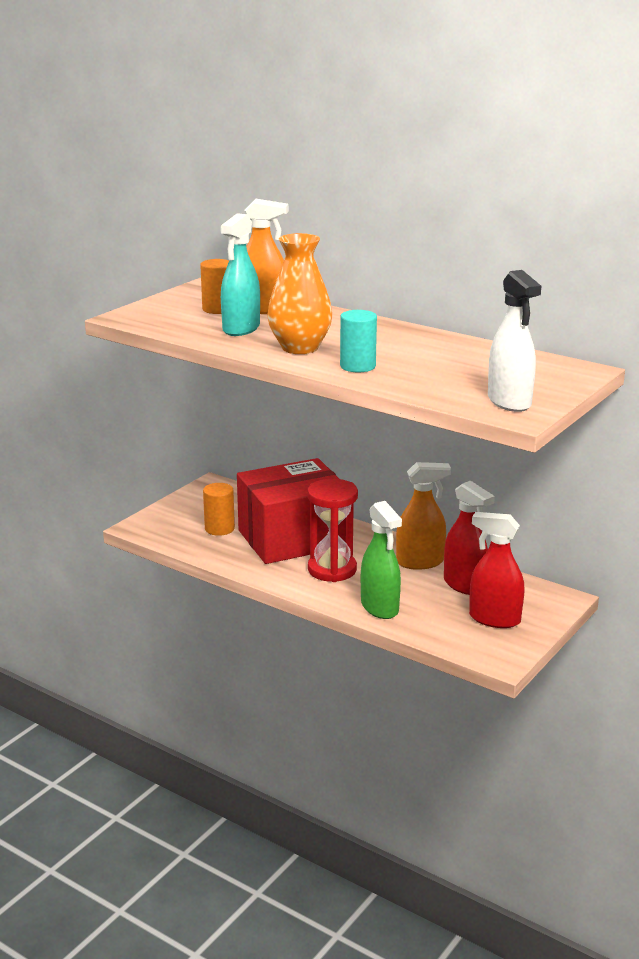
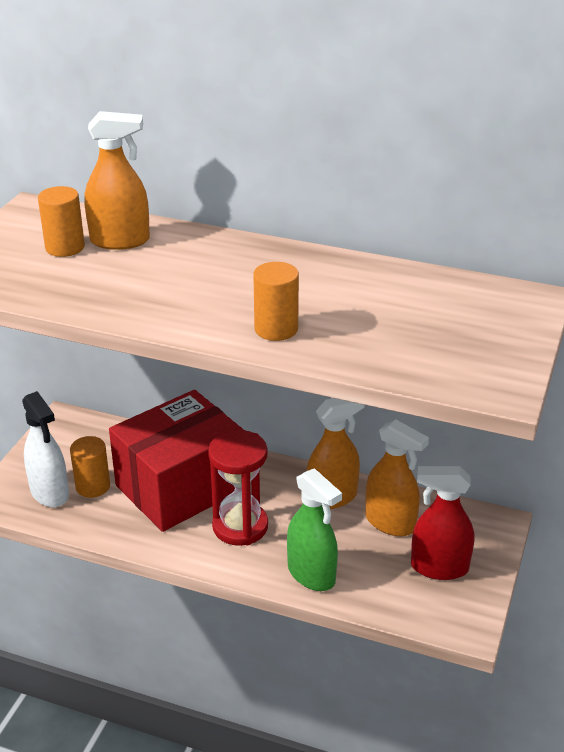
camera: 15 degrees left, 10 degrees up
turquoise spray bottle [220,213,260,336] -> none
orange vase [267,233,332,354] -> none
turquoise cylinder [340,310,377,372] -> orange cylinder [253,262,299,341]
red spray bottle [444,481,495,595] -> orange spray bottle [365,419,429,536]
white spray bottle [488,270,541,412] -> white spray bottle moved to [22,391,69,507]

